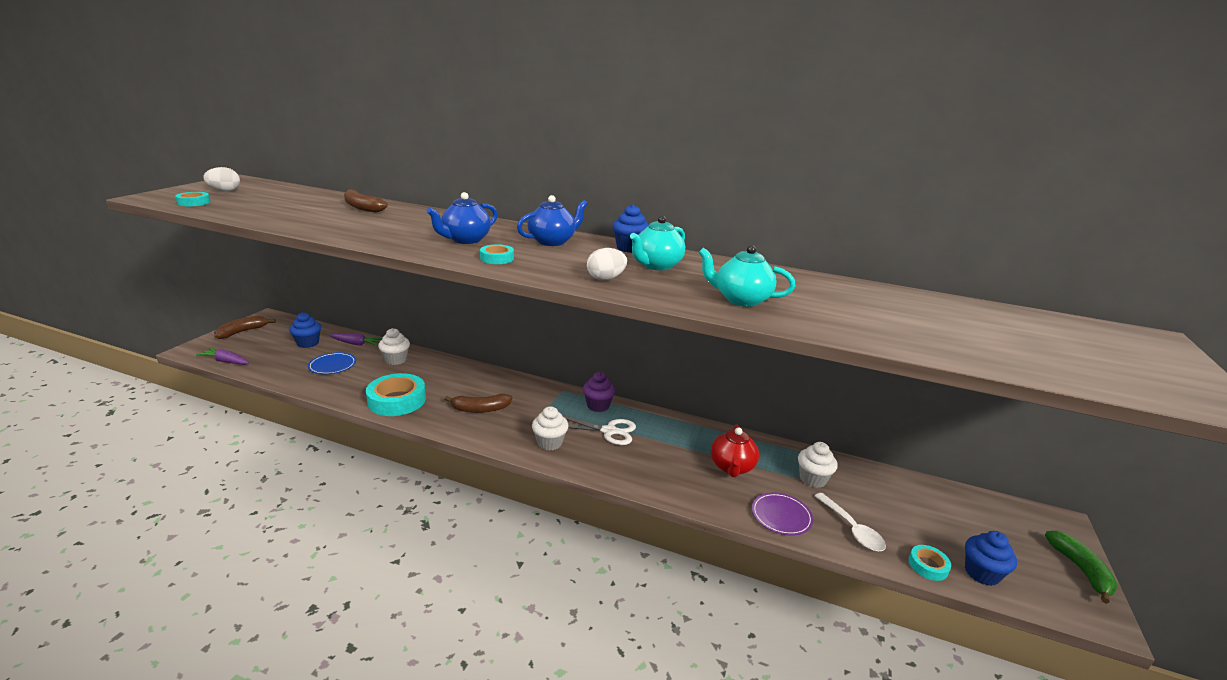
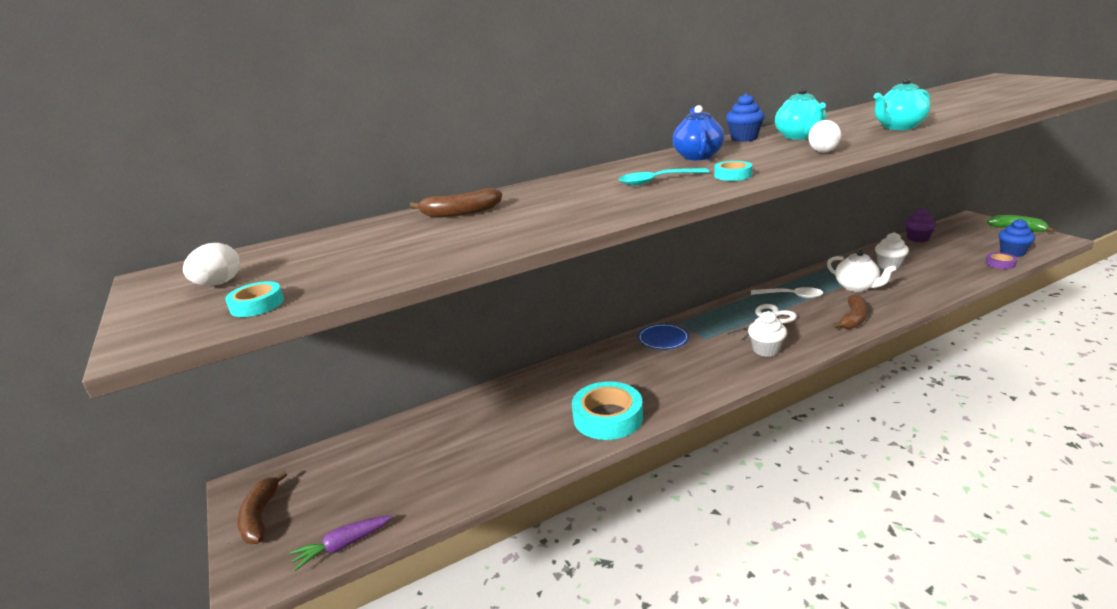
camera: 45 degrees left, 0 degrees up
blue cupcake [289,312,321,348] -> none
blue plate [308,352,356,374] -> blue plate moved to [638,324,689,350]
purple carrot [329,333,382,346] -> none
white cupcake [378,328,410,365] -> none
blue teapot [426,192,498,244] -> turquoise spoon [619,168,709,186]
brown banana [445,394,512,413] -> brown banana moved to [833,294,868,329]
purple cupcake [583,372,616,412] -> purple cupcake moved to [905,207,937,242]
red teapot [711,424,759,477] -> white teapot [827,250,896,292]
purple plate [752,492,813,536] -> none
white spoon [815,493,886,551] -> white spoon moved to [751,287,823,298]
turquoise tape [908,545,951,581] -> purple tape [985,253,1017,269]

